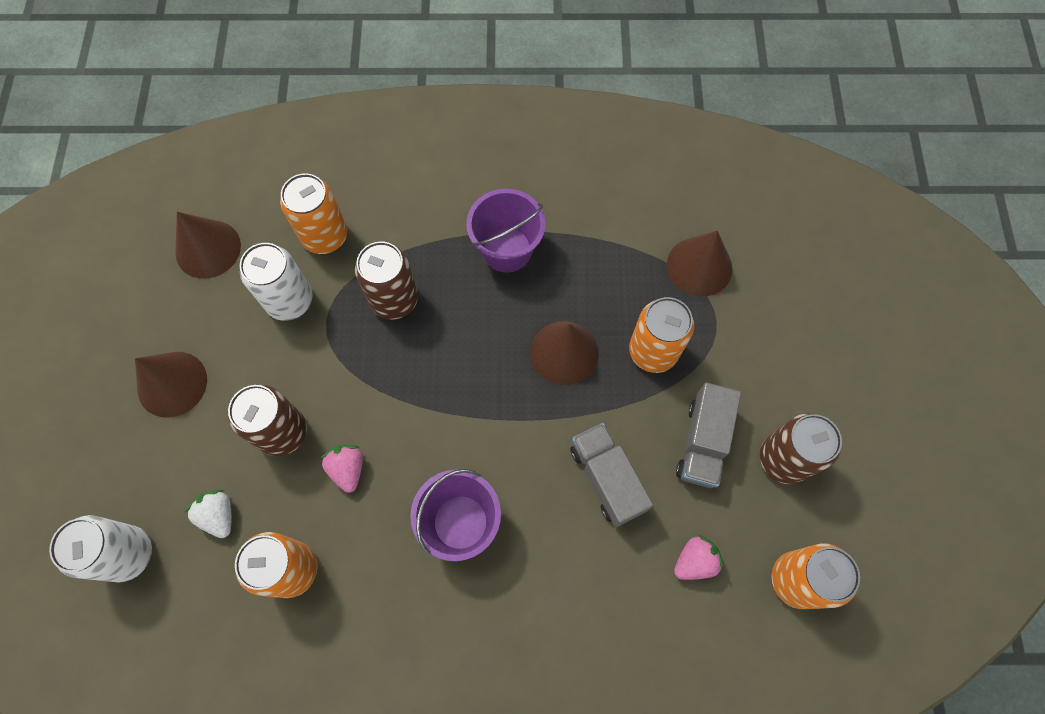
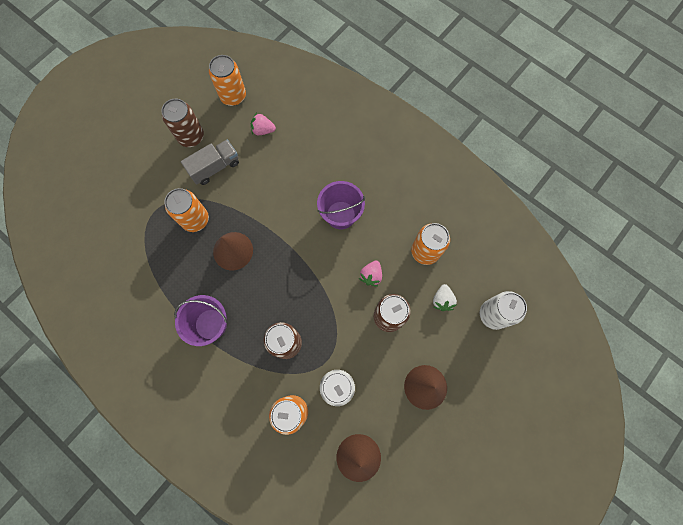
camera: 140 degrees left, 5 degrees up
grey truck [570,423,653,527] -> none
brown cone [667,231,732,296] -> none

